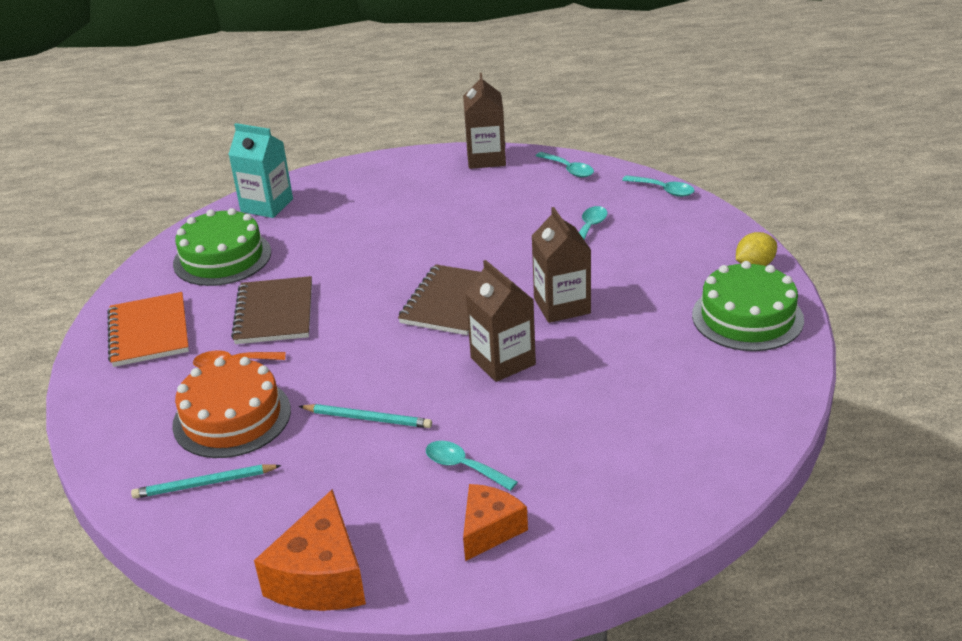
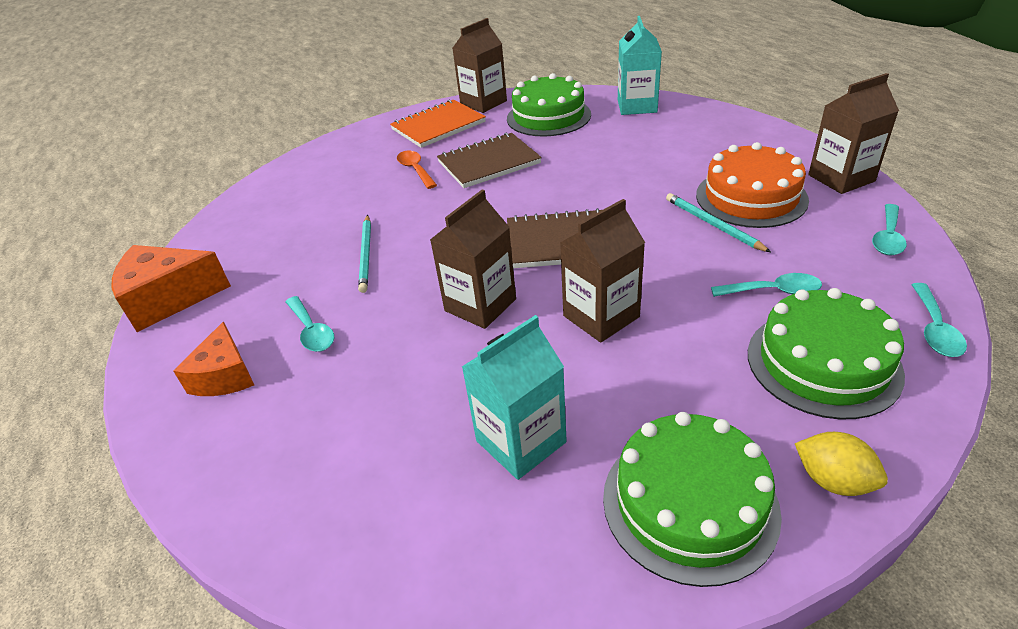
camera: 70 degrees right, 5 degrees up
turquoise pencil [131,465,282,499] -> turquoise pencil moved to [666,193,771,252]
orange cake [172,357,291,458] -> orange cake moved to [696,142,809,228]
turquoise spoon [426,441,518,491] -> turquoise spoon turned 135 degrees clockwise [286,296,334,352]
orange cheese [463,484,528,561] -> orange cheese turned 75 degrees clockwise [173,322,254,396]
none -> brown carton [452,18,507,113]
none -> turquoise carton [462,315,567,480]
none -> green cake [748,288,905,419]

